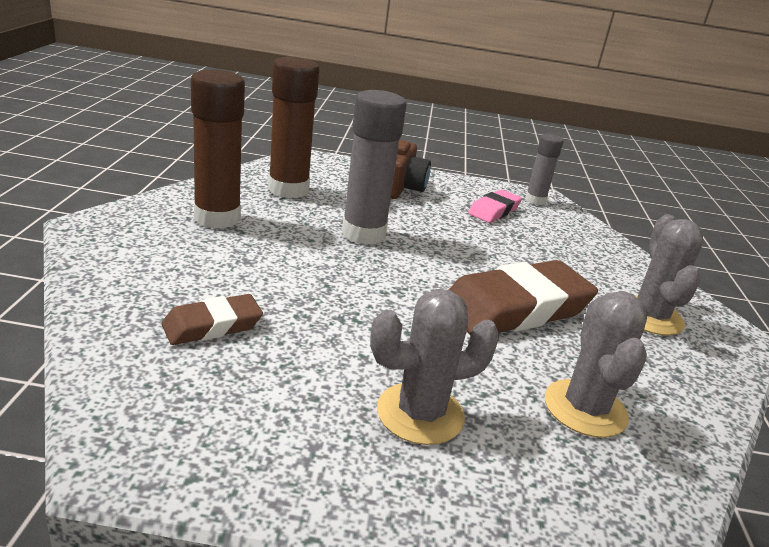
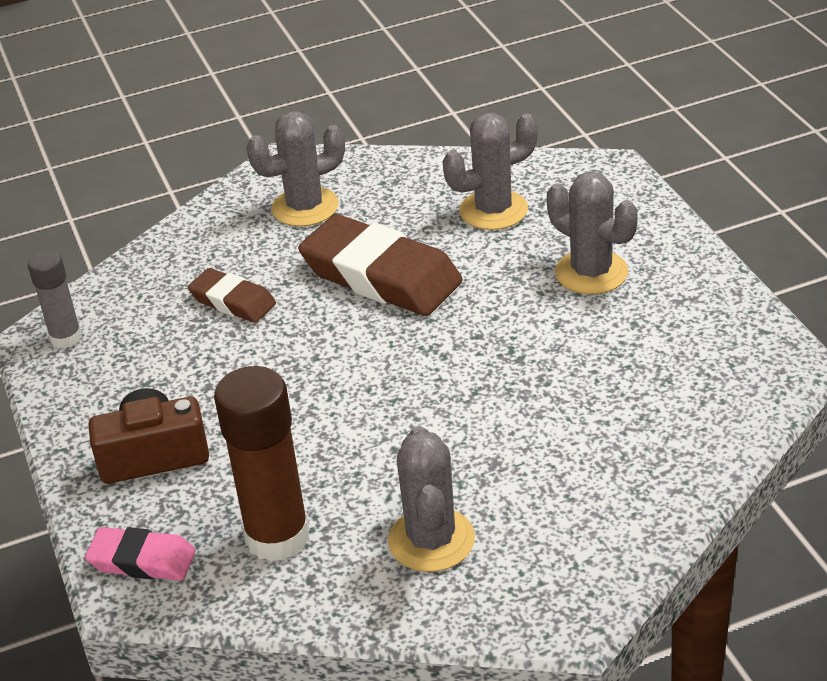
camera: 110 degrees left, 10 degrees up
brown eraser [161,294,263,345] -> brown eraser moved to [188,268,276,323]
brown glue stick [191,70,245,229] -> grey cactus [388,426,475,572]
grey glue stick [342,90,407,245] -> none
pink eraser [468,189,522,223] -> pink eraser moved to [85,527,196,581]

